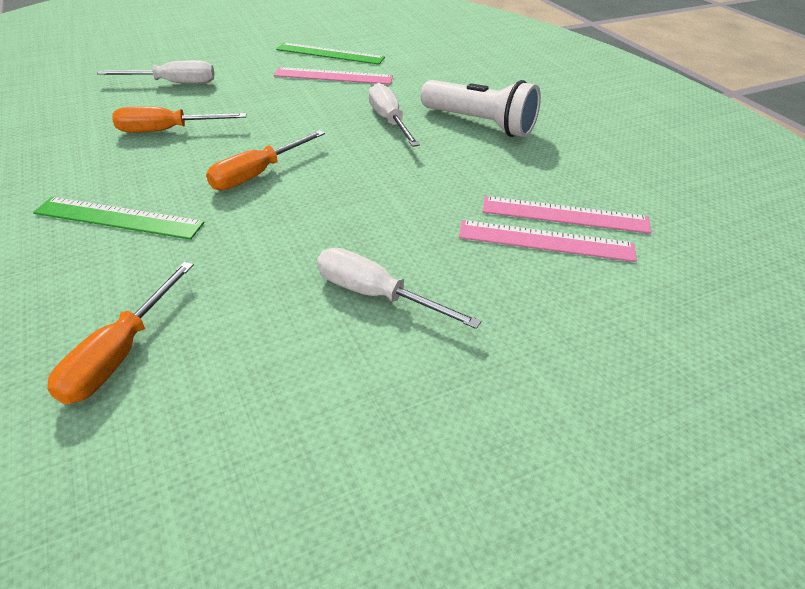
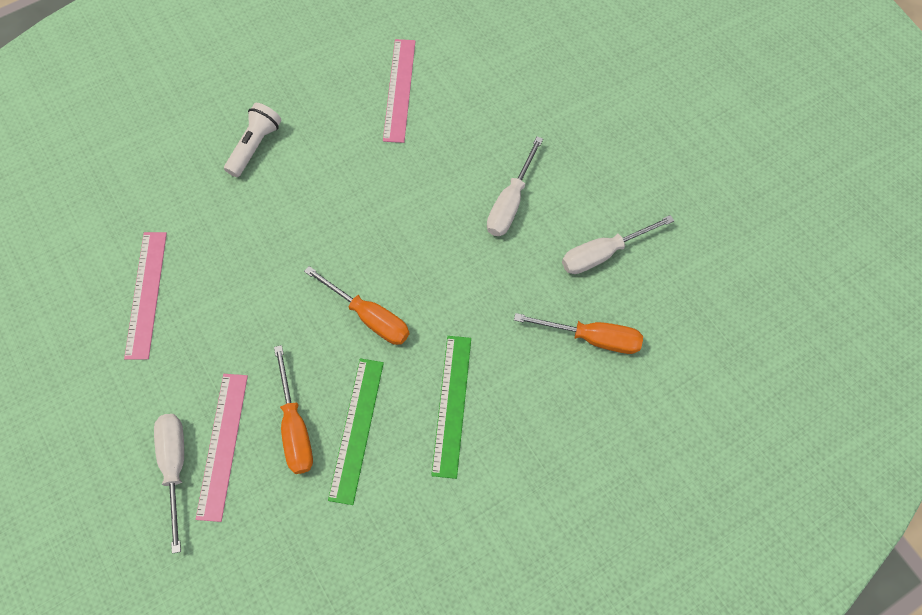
camera: 95 degrees left, 25 degrees up
green ruler [276,43,385,65] -> green ruler moved to [328,359,384,505]
white screwdriver [369,83,420,147] -> white screwdriver moved to [562,215,674,274]
white flashlight [421,80,541,137] -> white flashlight [224,103,281,177], size x0.66
pink ruler [459,220,637,262] -> pink ruler moved to [196,374,248,522]

